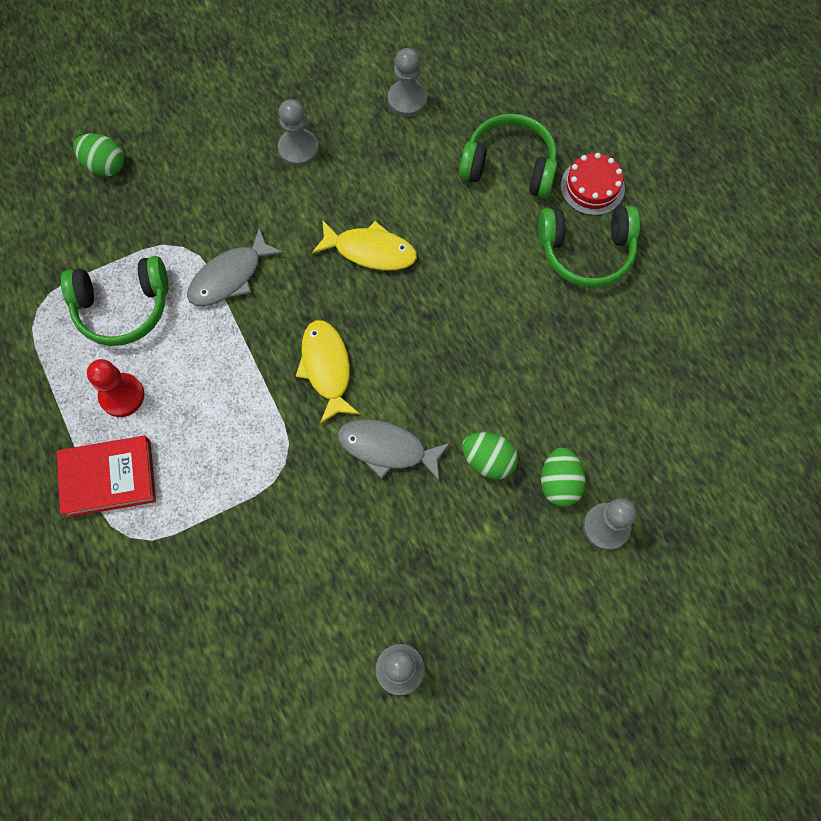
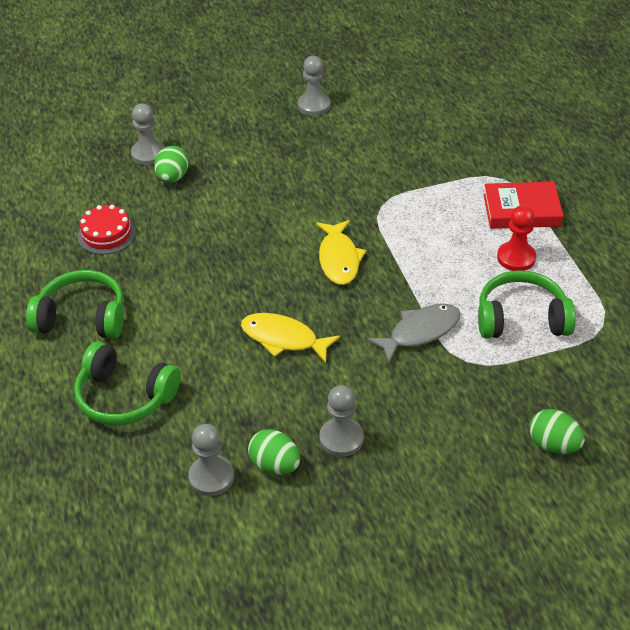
camera: 170 degrees left, 25 degrees down
grey fish [338,419,451,481] -> none
green egg [462,432,518,479] -> green egg moved to [248,429,300,475]
red cake [561,153,625,215] -> red cake moved to [78,205,136,254]

